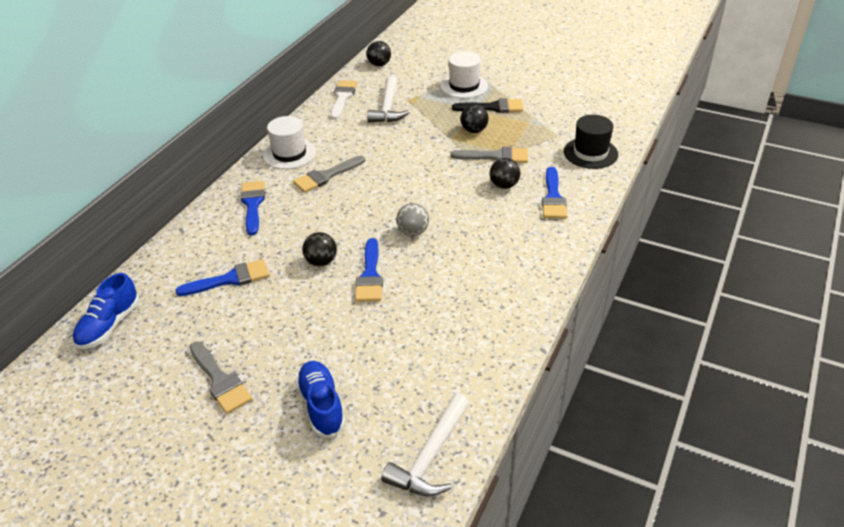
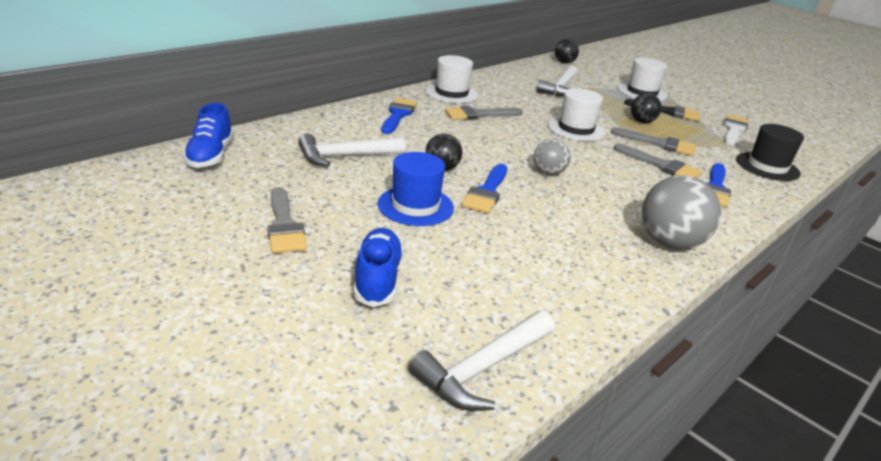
camera: 15 degrees right, 10 degrees down
blue shoe [73,273,140,349] -> blue shoe turned 45 degrees counterclockwise [183,103,233,168]
blue brush [175,259,269,296] -> white hammer [298,134,405,167]
white brush [331,80,357,120] -> white brush moved to [723,115,748,146]
black ball [490,158,520,189] -> grey brush [614,144,702,178]
none -> blue hat [378,152,454,226]
none -> white hat [548,88,605,141]
none -> grey ball [642,175,721,250]

